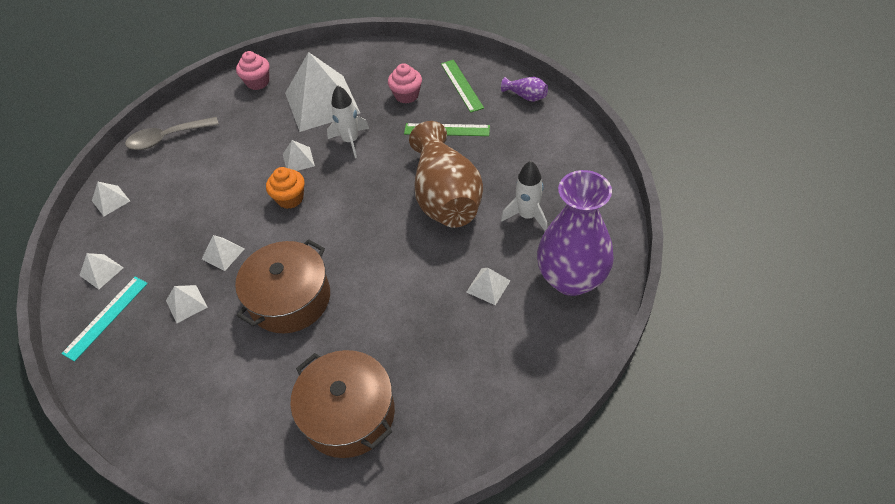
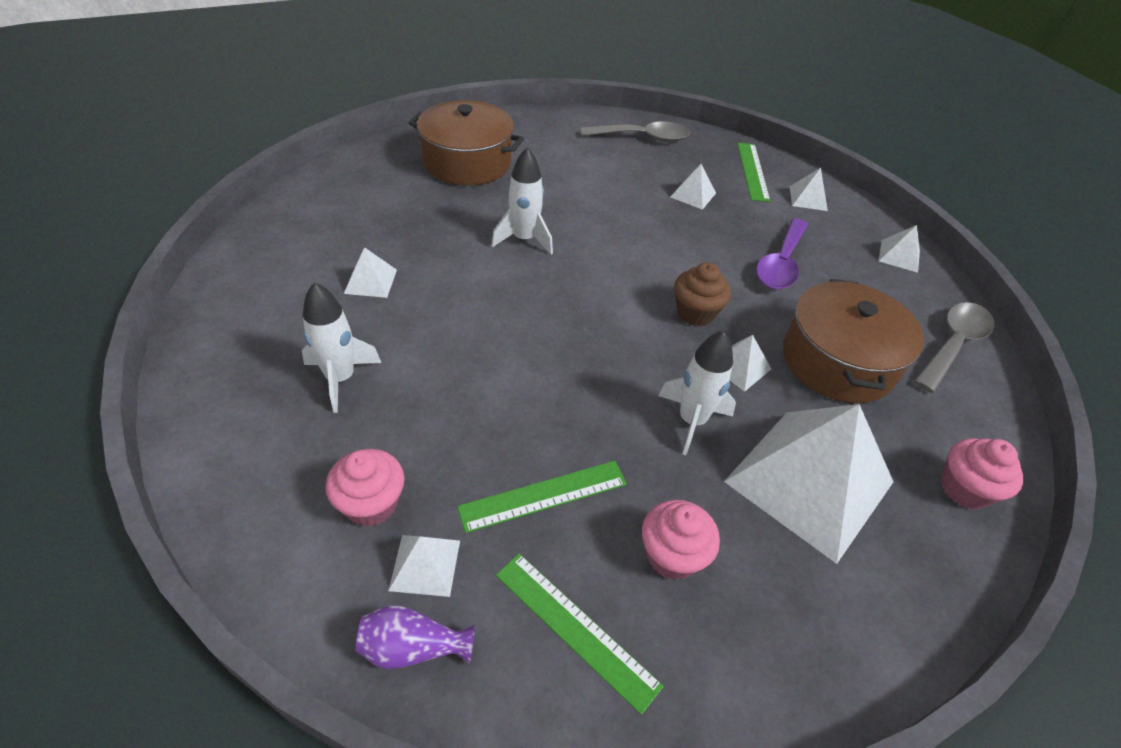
camera: 145 degrees right, 5 degrees down
turquoise ruler [61,277,148,362] -> green ruler [737,143,770,202]
white pyramid [202,235,245,271] -> white pyramid moved to [388,535,460,597]
brown pot [235,239,330,333] -> brown pot moved to [783,279,924,403]
orange cupcake [266,167,305,209] -> brown cupcake [674,262,731,326]
brown vase [409,121,483,228] -> none
purple vase [537,170,614,296] -> none
none -> pink cupcake [326,449,404,526]
none -> white rocket [491,147,553,254]
none -> grey spoon [581,121,690,142]
none -> purple spoon [756,218,808,289]

